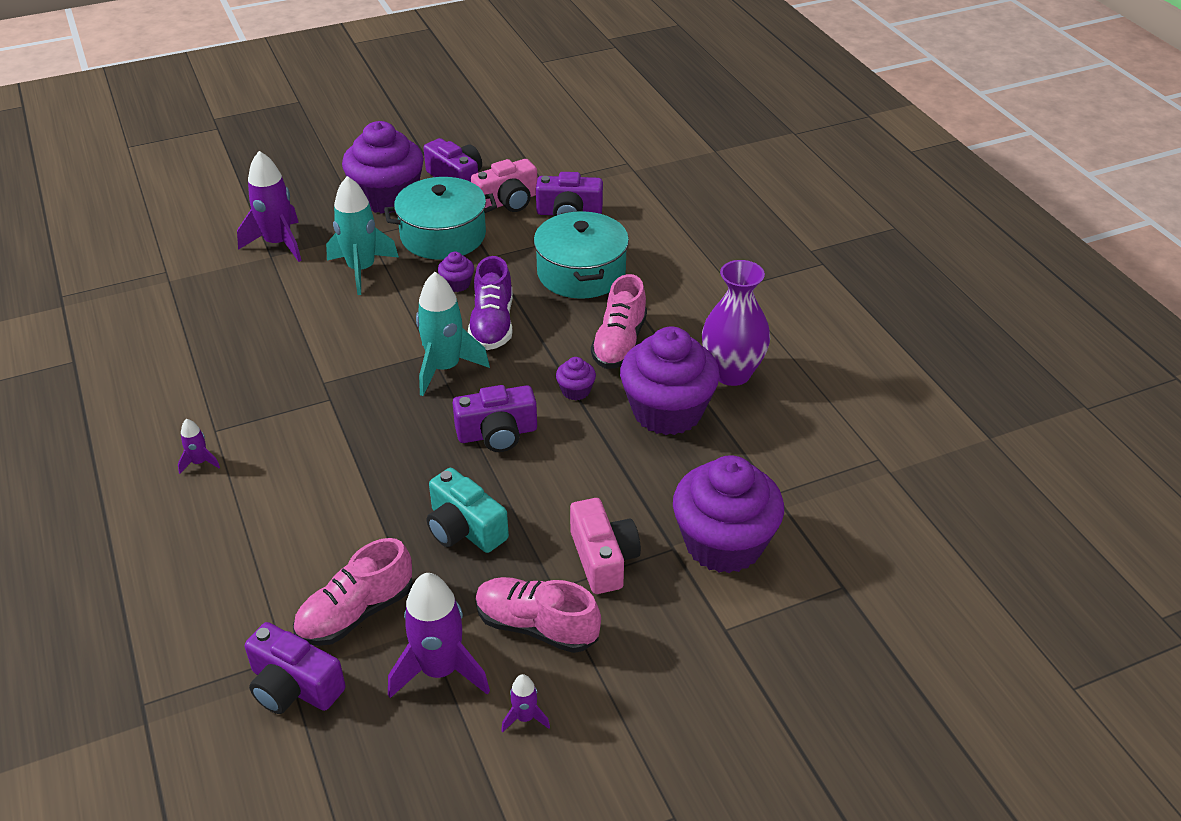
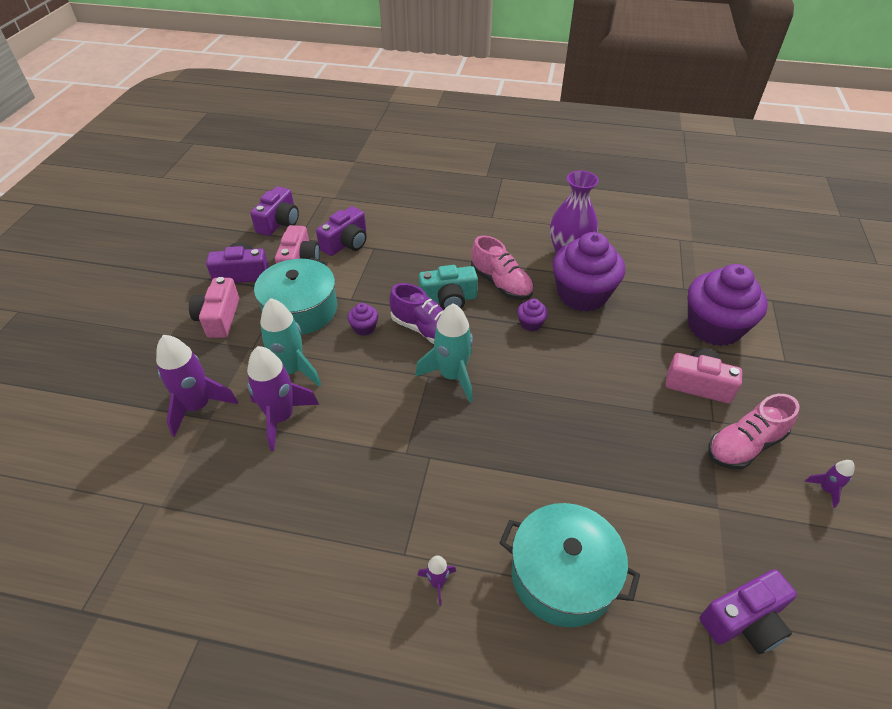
camera: 55 degrees left, 5 degrees up
pink shoe [293,538,413,646] -> none
purple cupcake [342,121,424,214] -> pink camera [189,277,239,338]
purple rocket [388,573,490,698] -> purple rocket moved to [247,346,319,451]
turquoise camera [427,468,509,553] -> turquoise camera moved to [419,265,478,310]
purple camera [453,385,537,452] -> purple camera moved to [250,186,299,236]
turquoise pot [534,211,629,299] -> turquoise pot moved to [500,503,640,627]

